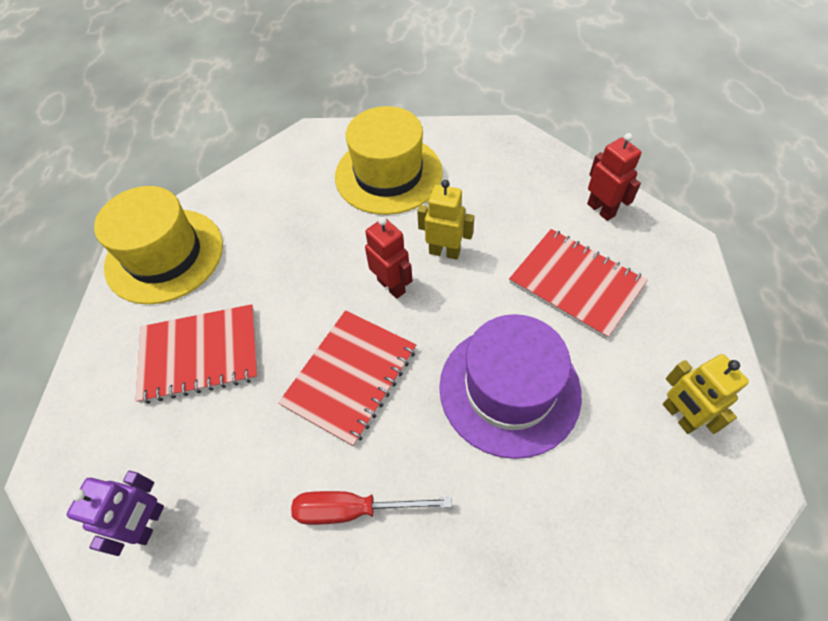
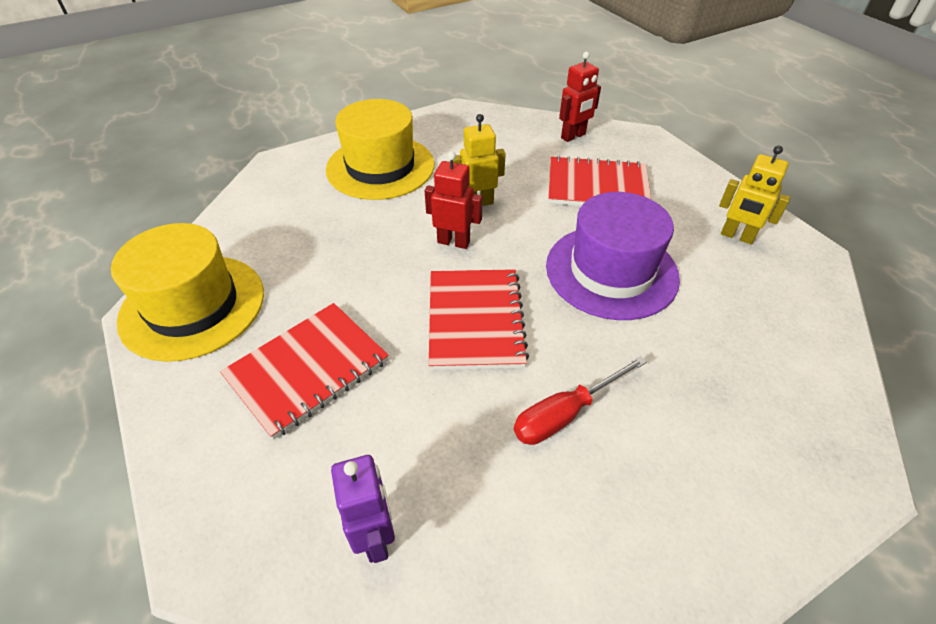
camera: 35 degrees left, 10 degrees down
red robot [587,133,642,221] -> red robot turned 120 degrees clockwise [559,52,601,142]

